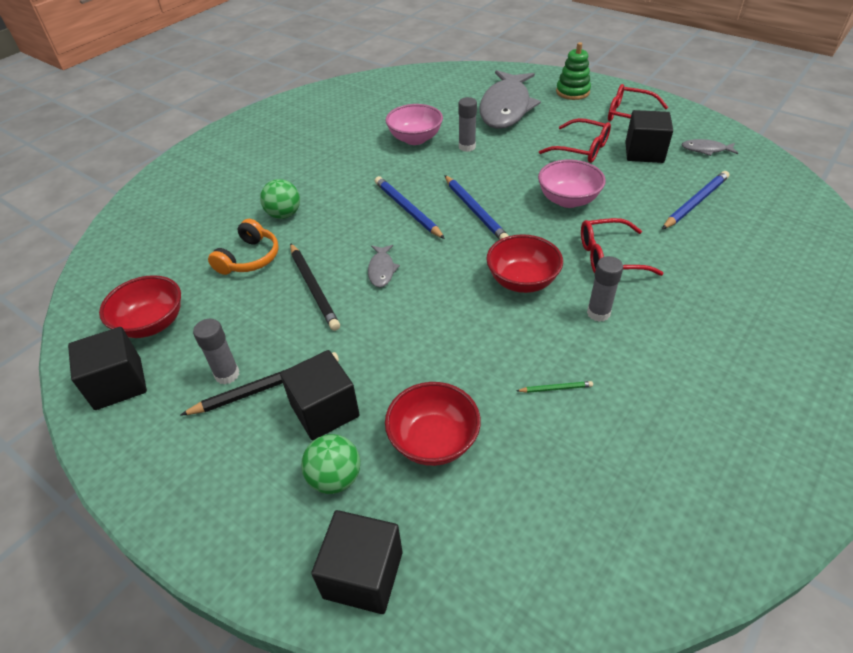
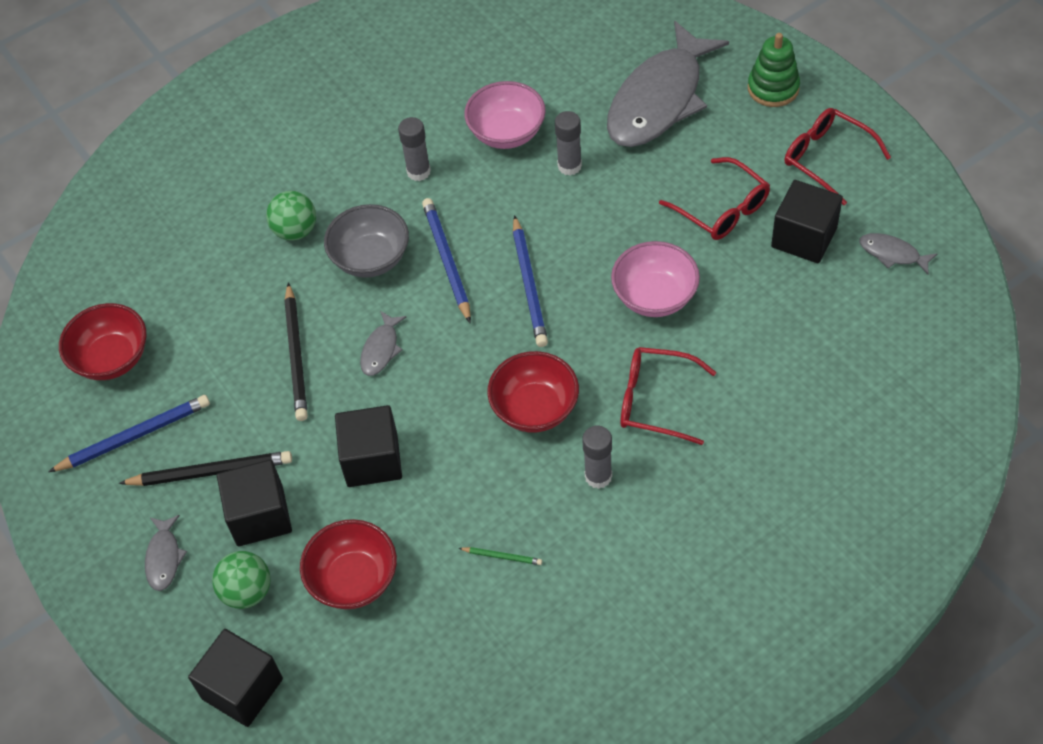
camera: 20 degrees right, 10 degrees up
black cube [68,327,147,410] -> black cube moved to [335,405,402,487]
grey glue stick [193,319,240,384] -> grey glue stick moved to [398,117,431,181]
orange headphones [208,219,279,275] -> none
blue pencil [662,171,729,229] -> blue pencil moved to [48,395,210,472]
none -> grey fish [145,515,187,591]
none -> grey bowl [324,204,409,278]

